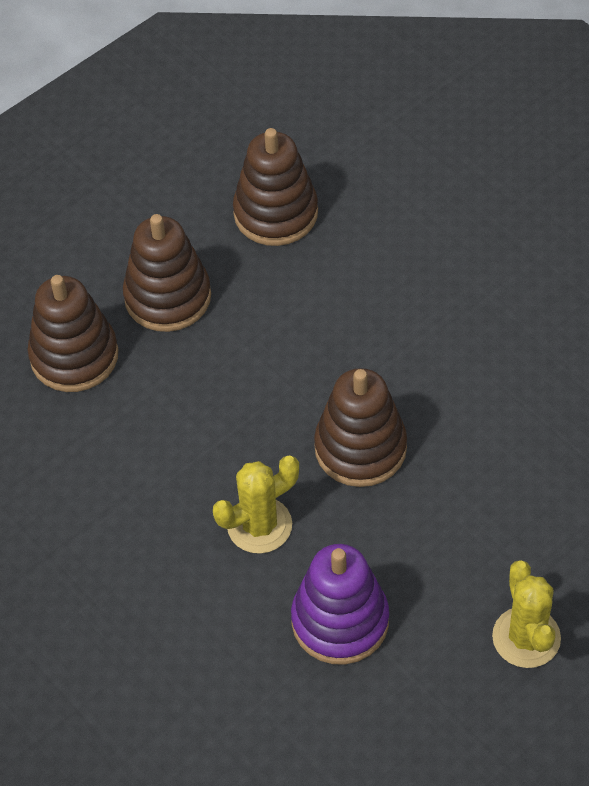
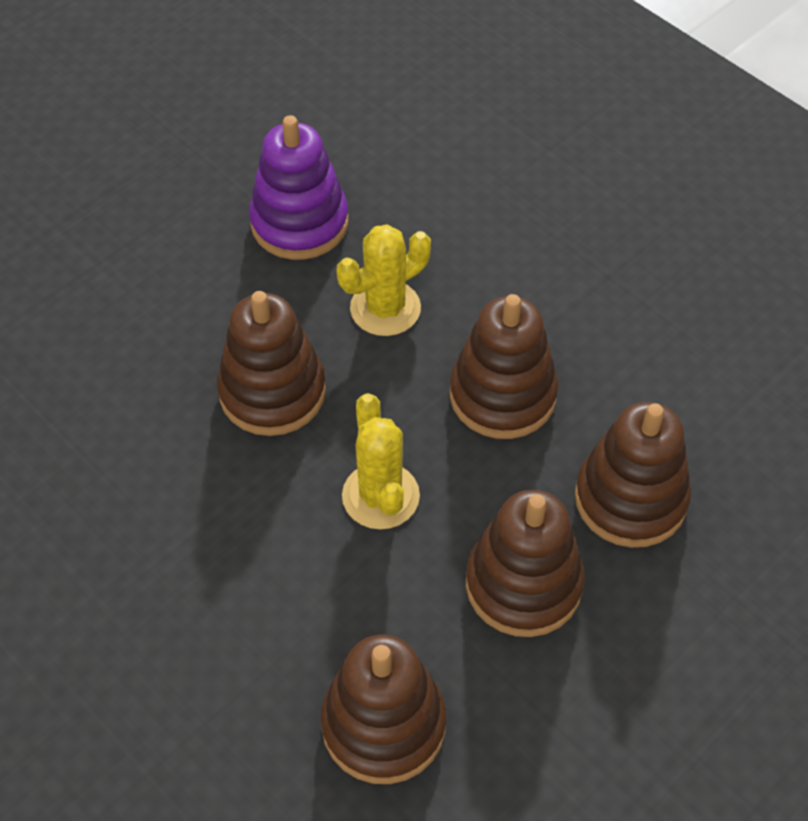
camera: 175 degrees right, 0 degrees up
yellow cactus [492,560,561,668] -> yellow cactus moved to [342,393,420,530]
none -> brown stacking toy [450,294,558,439]

